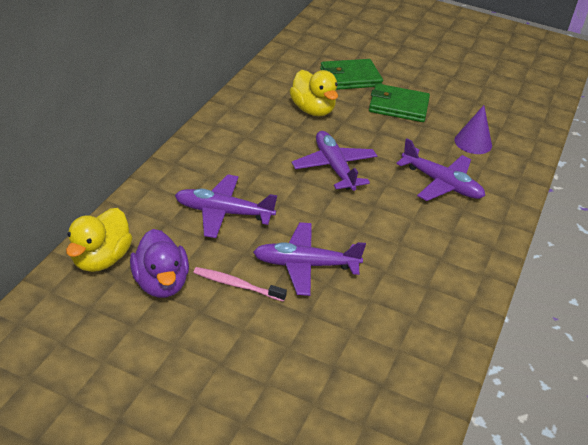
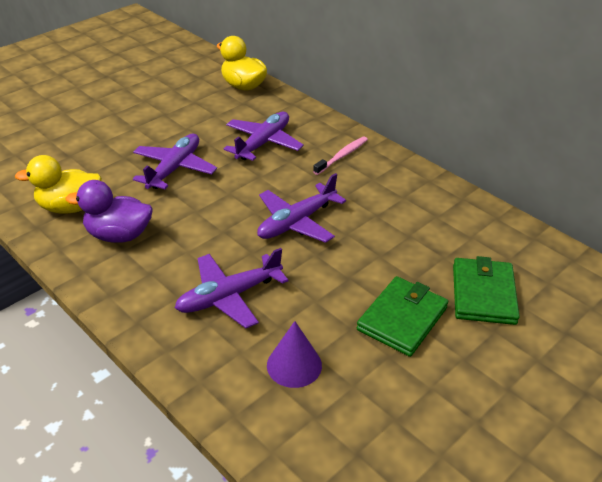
camera: 115 degrees right, 0 degrees up
purple duck [130,229,189,298] -> purple duck moved to [66,180,152,243]
pink toothbrush [193,267,287,302] -> pink toothbrush moved to [313,136,368,175]
yellow duck [290,70,338,116] -> yellow duck moved to [15,155,102,213]
purple plane [292,131,377,191] -> purple plane turned 135 degrees clockwise [257,173,346,243]

